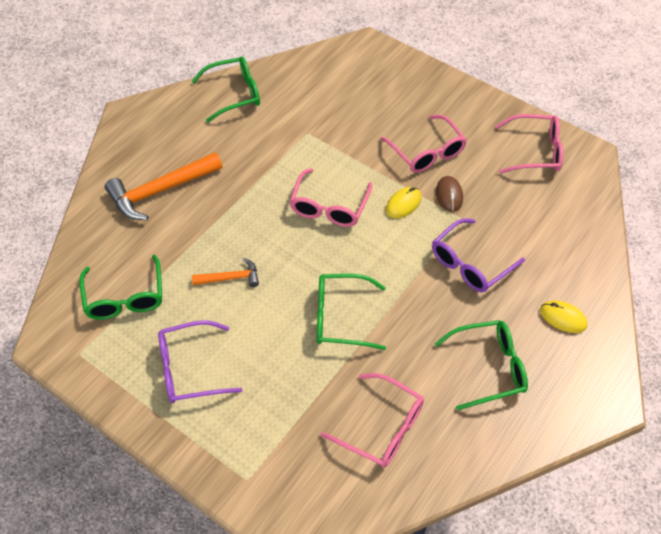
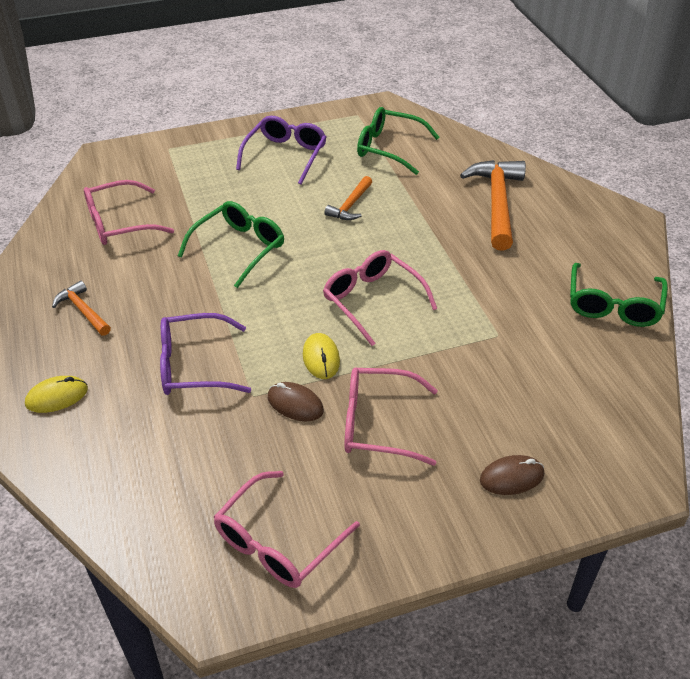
camera: 125 degrees right, 10 degrees down
purple glasses [432,218,525,292] -> purple glasses turned 90 degrees counterclockwise [160,313,251,395]
green glasses [435,320,528,411] -> orange hammer [52,281,111,336]
none -> brown mouse [480,455,544,495]

